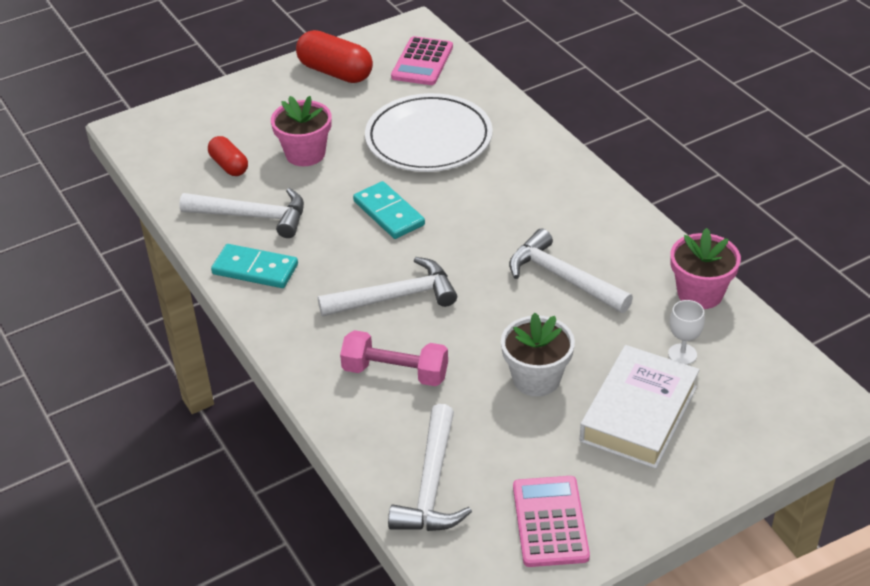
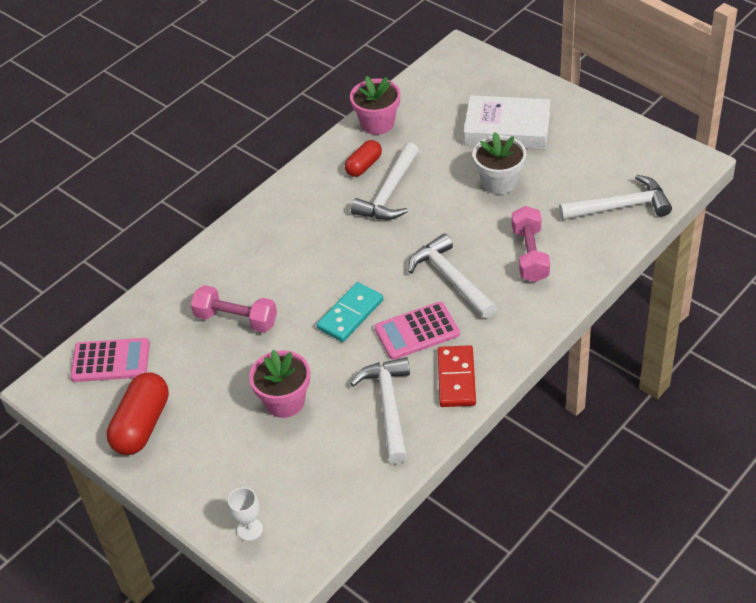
camera: 105 degrees left, 5 degrees up
red capsule [208,136,248,176] -> red capsule moved to [345,140,382,177]
turquoise domino [211,244,298,288] -> red domino [437,345,476,407]
white plate [365,93,493,172] -> pink dumbbell [191,285,277,333]
pink calculator [513,476,590,567] -> pink calculator moved to [375,302,460,360]
white goblet [668,300,705,365] -> white goblet moved to [228,487,263,541]

